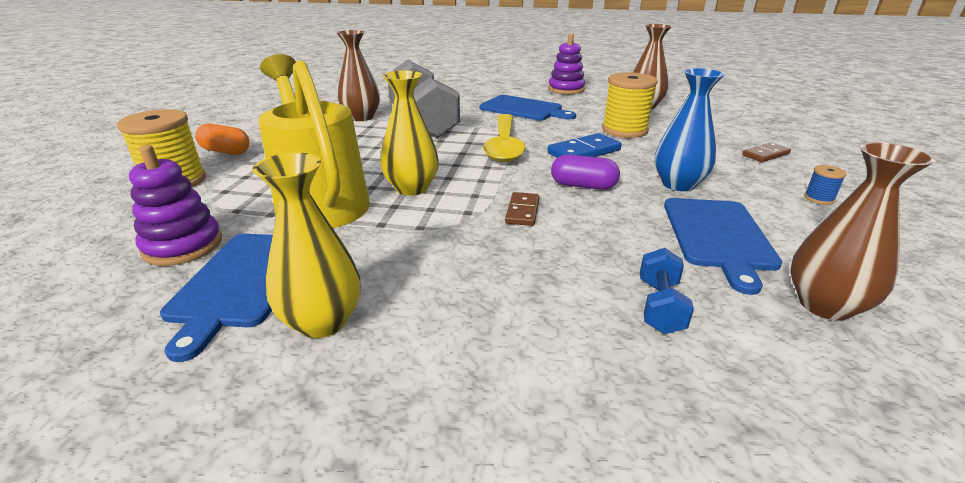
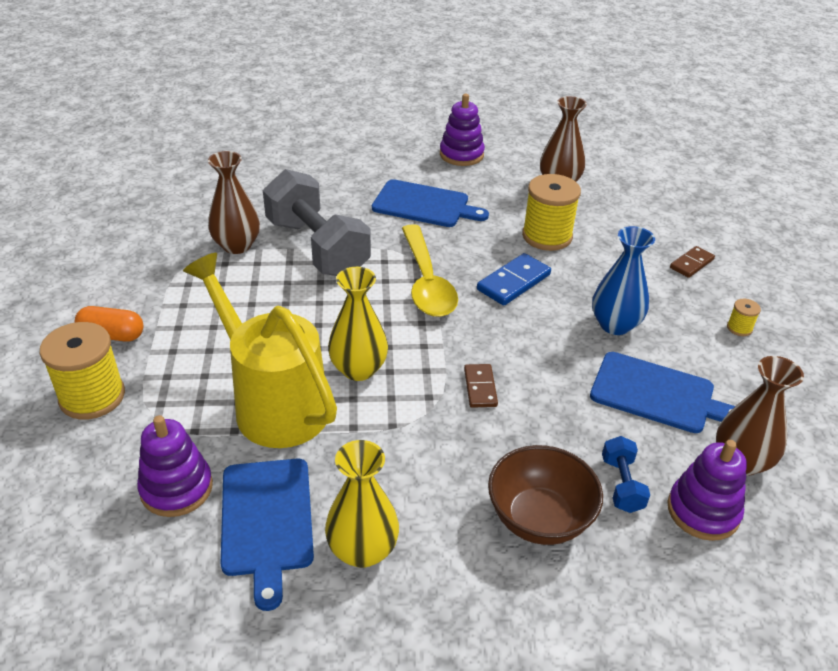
camera: 15 degrees left, 10 degrees up
purple capsule [551,154,620,190] -> none
blue cutting board [664,198,782,295] -> blue cutting board turned 60 degrees counterclockwise [590,352,735,433]
blue spool [804,165,847,205] -> yellow spool [727,299,761,336]
none -> brown bowl [488,445,603,545]
none -> purple stacking toy [667,440,747,541]

